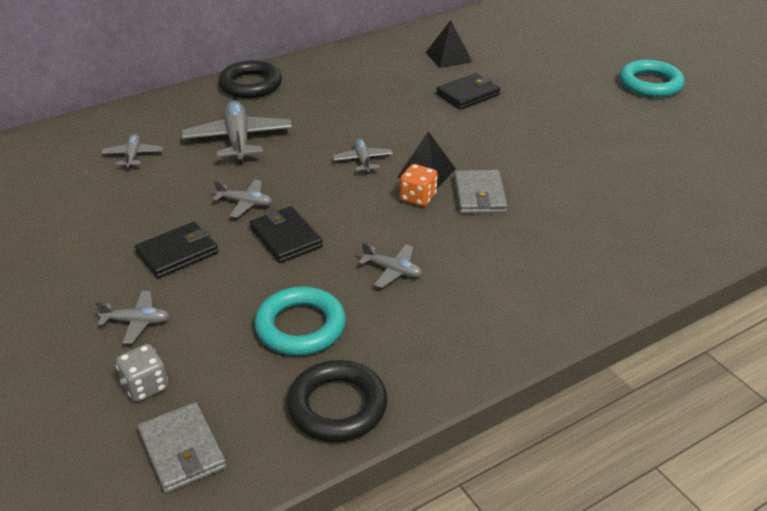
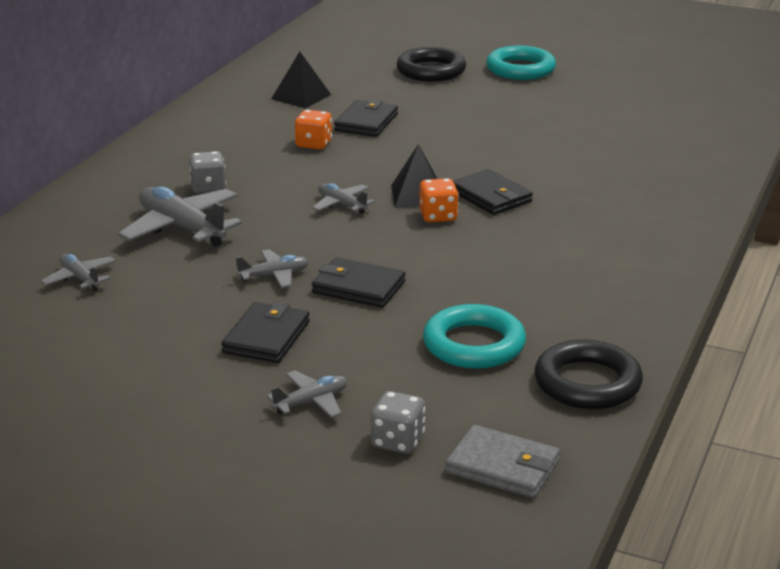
camera: 35 degrees left, 10 degrees down
black ring [218,60,282,98] -> black ring moved to [397,47,466,82]
grey plane [359,242,422,288] -> none
grey wallet [454,170,507,214] -> black wallet [453,169,533,215]
none -> grey dice [189,151,226,194]
none -> orange dice [295,110,332,149]

